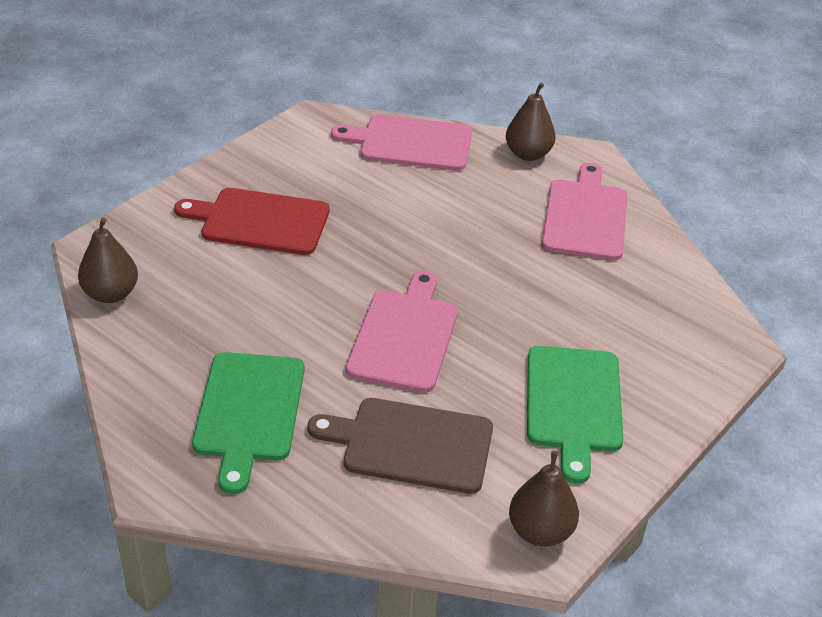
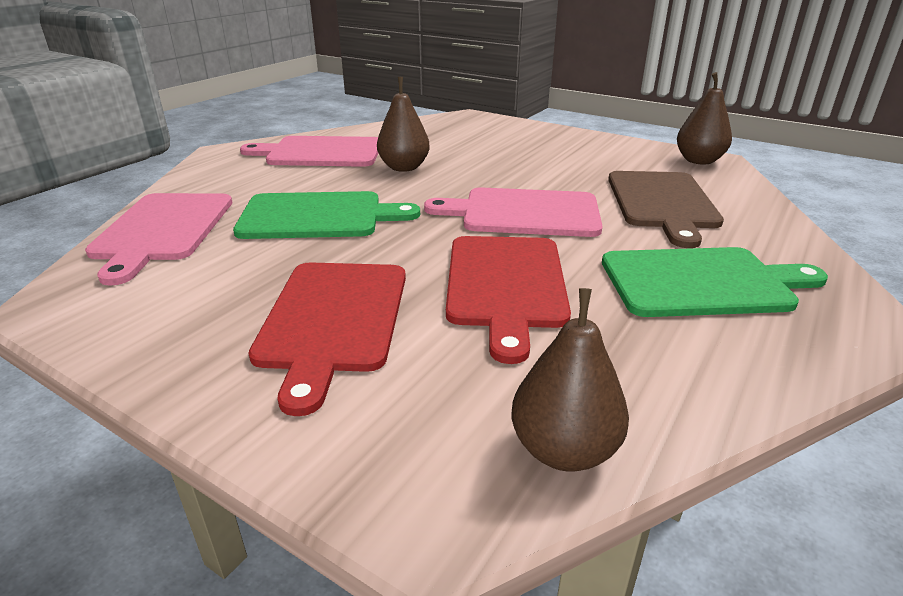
camera: 95 degrees left, 10 degrees down
brown pear [506,83,556,161] -> brown pear moved to [377,77,430,172]
green cutting board [527,346,624,484] -> green cutting board moved to [233,191,420,239]
none -> red cutting board [446,236,571,364]

